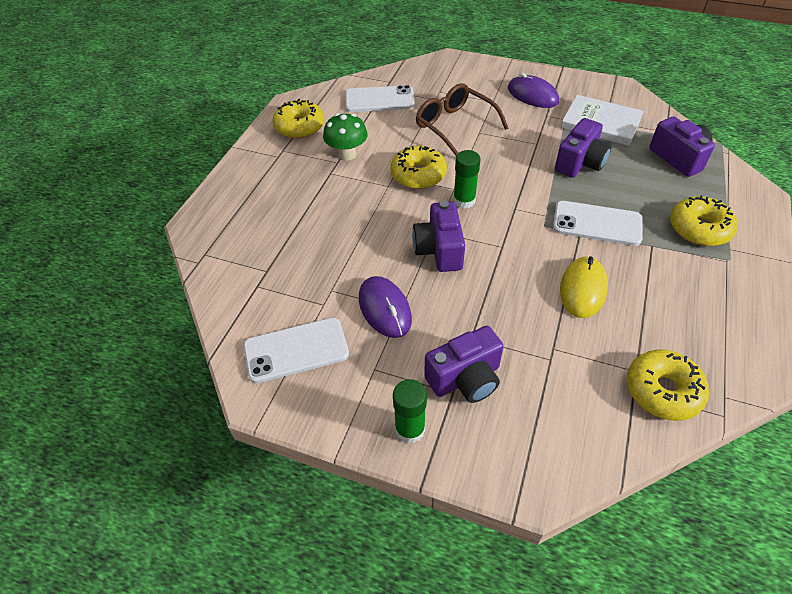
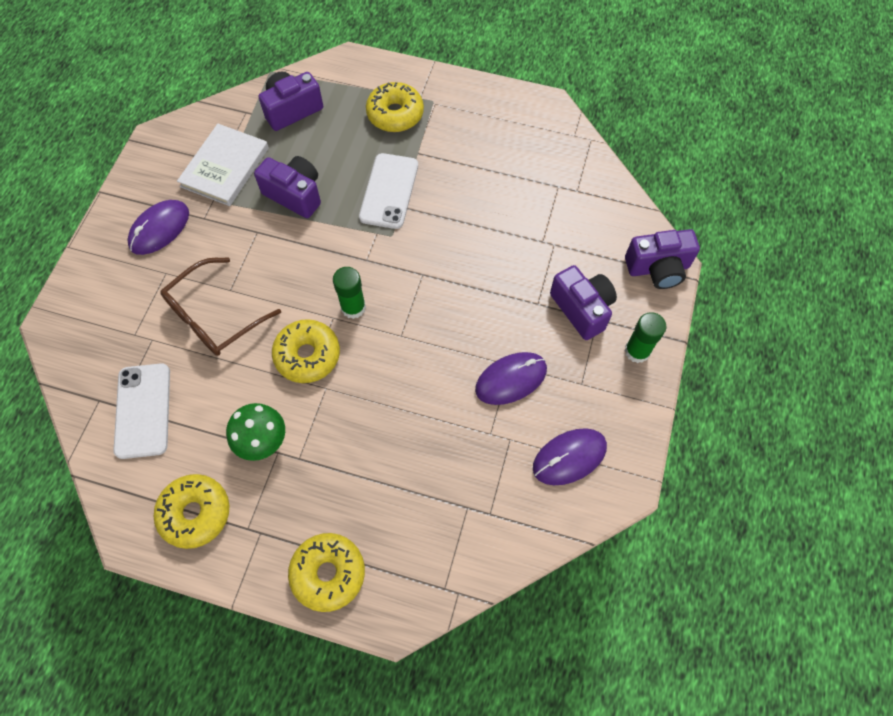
camera: 95 degrees left, 15 degrees up
white phone [243,317,349,383] -> purple mouse [533,428,607,485]
purple camera [412,200,465,272] -> purple camera moved to [625,229,700,289]
yellow mouse [560,256,608,318] -> none
yellow donut [627,350,709,421] -> yellow donut moved to [288,533,365,612]

